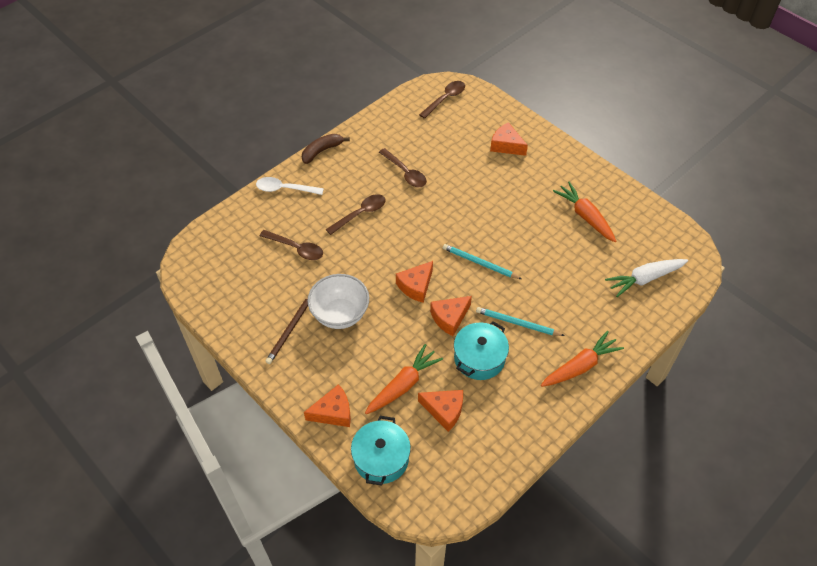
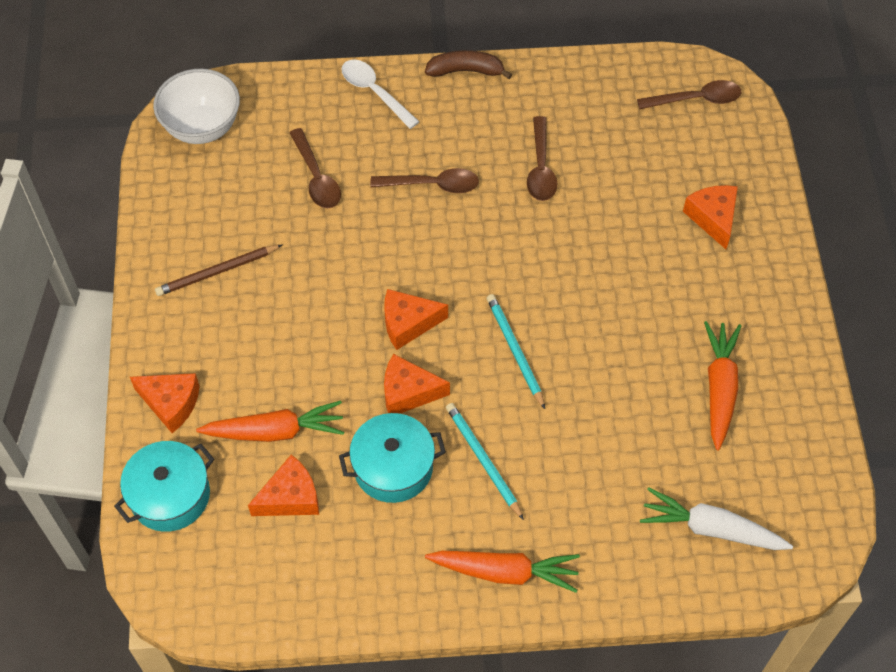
camera: 40 degrees right, 5 degrees up
white bowl [307,274,369,329] -> white bowl moved to [153,69,240,144]
orange cheese [418,390,463,432] -> orange cheese turned 90 degrees counterclockwise [248,455,319,516]

